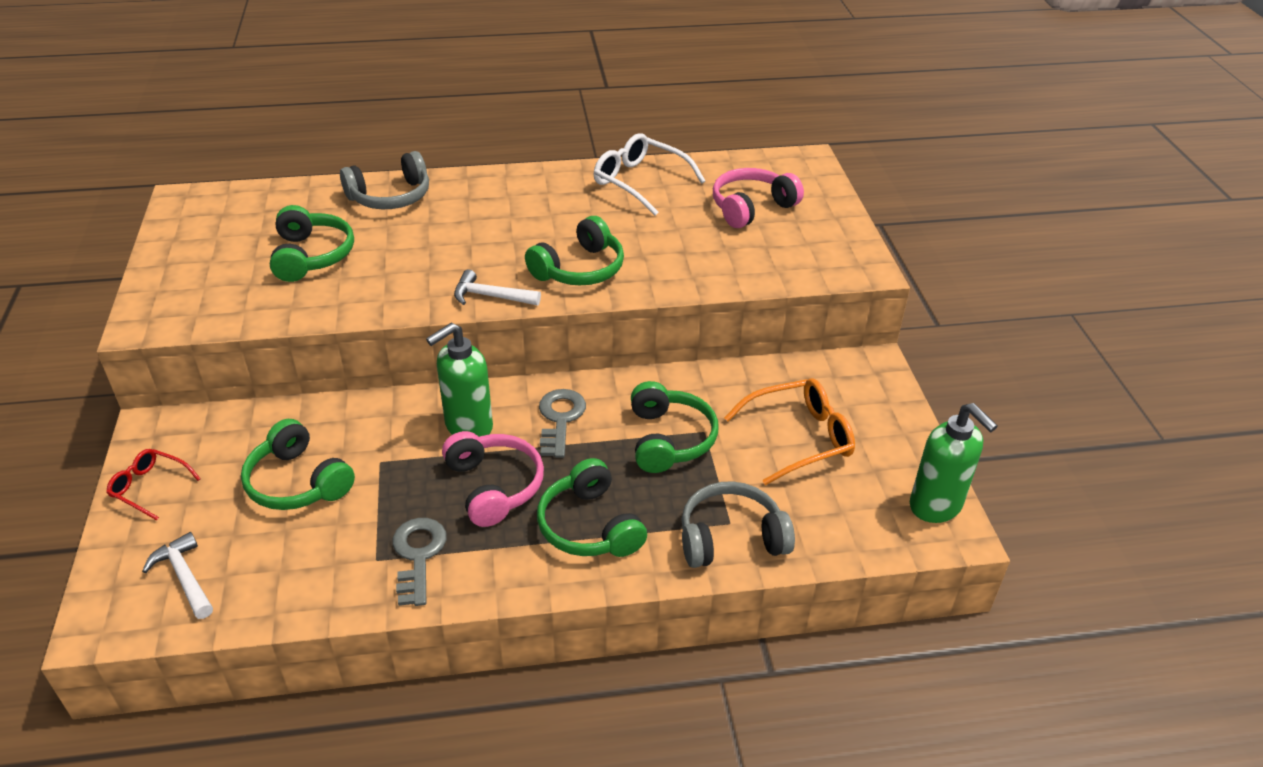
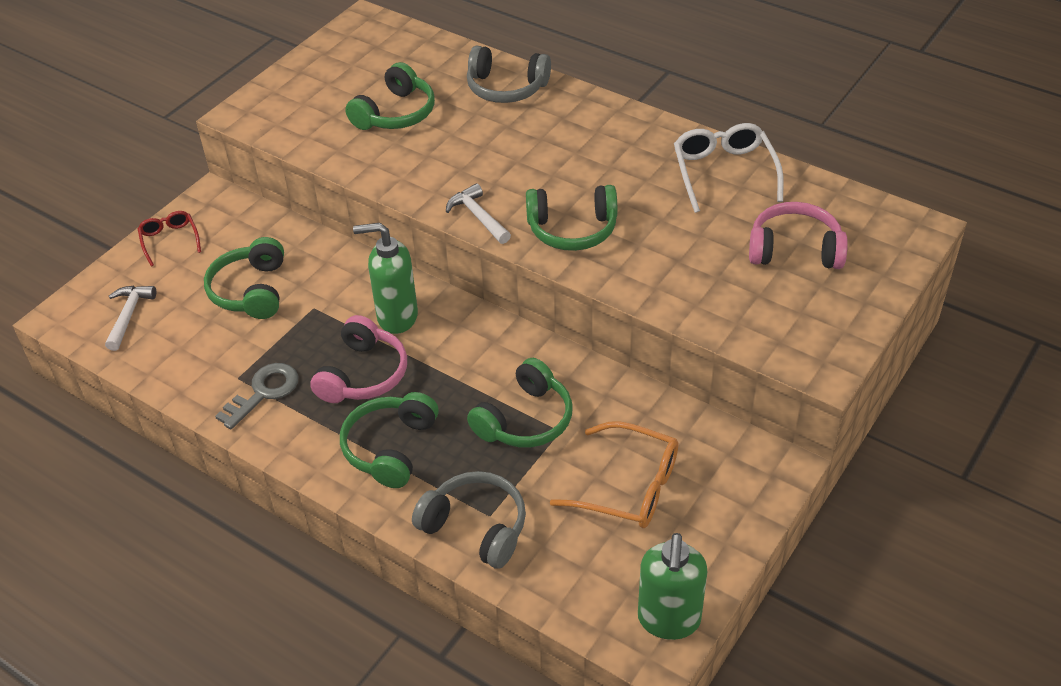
camera: 45 degrees right, 5 degrees up
grey key [539,389,586,458] -> none

